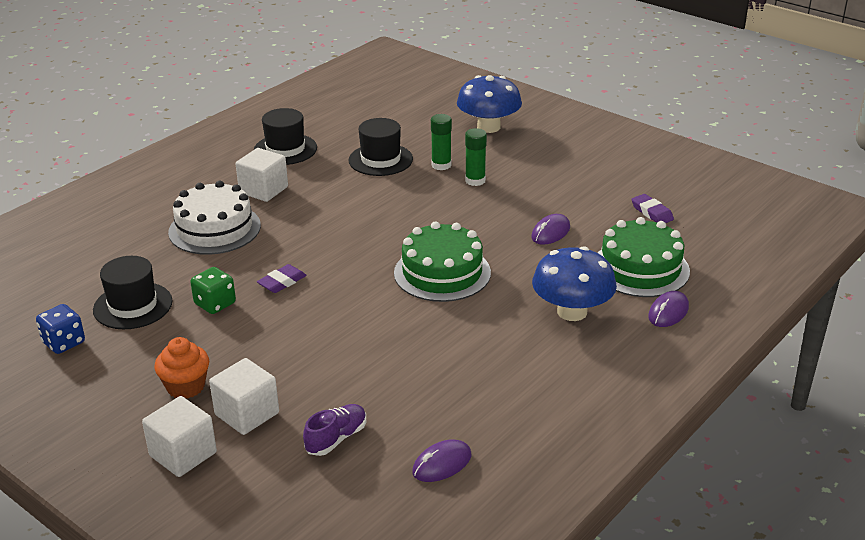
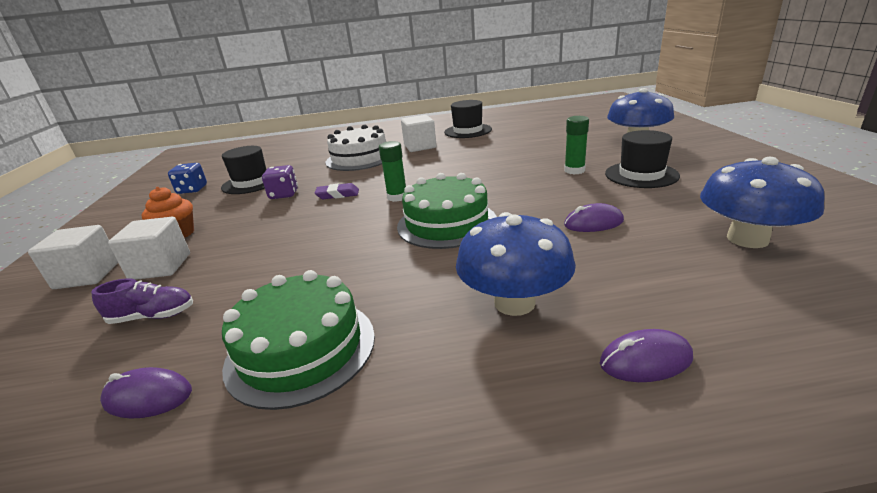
camera: 45 degrees right, 5 degrees down
green dice [190,267,236,314] -> purple dice [262,165,298,199]
black hat [349,118,413,176] -> black hat moved to [605,130,680,188]
green glue stick [431,114,452,170] -> green glue stick moved to [379,141,406,202]
green cake [598,217,690,297] -> green cake moved to [222,270,375,410]
purple eraser [631,194,674,223] -> blue mushroom [700,157,825,248]

